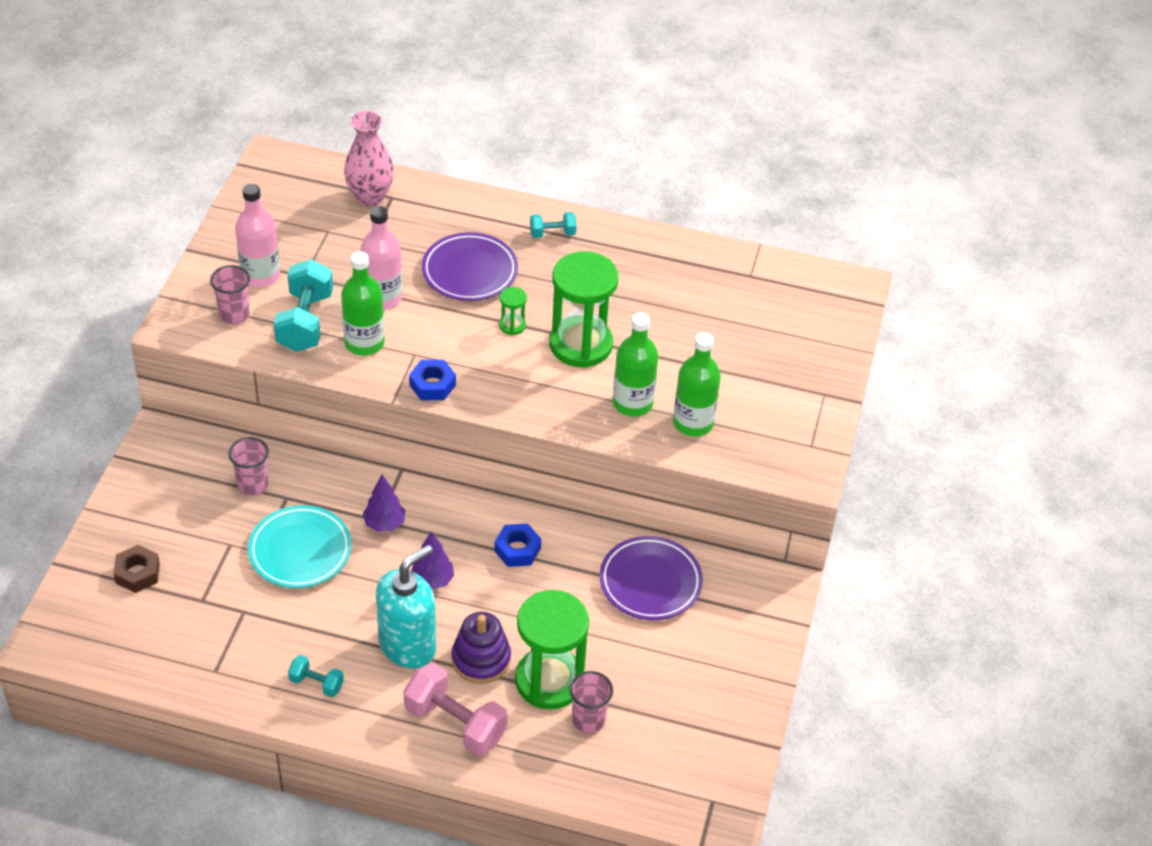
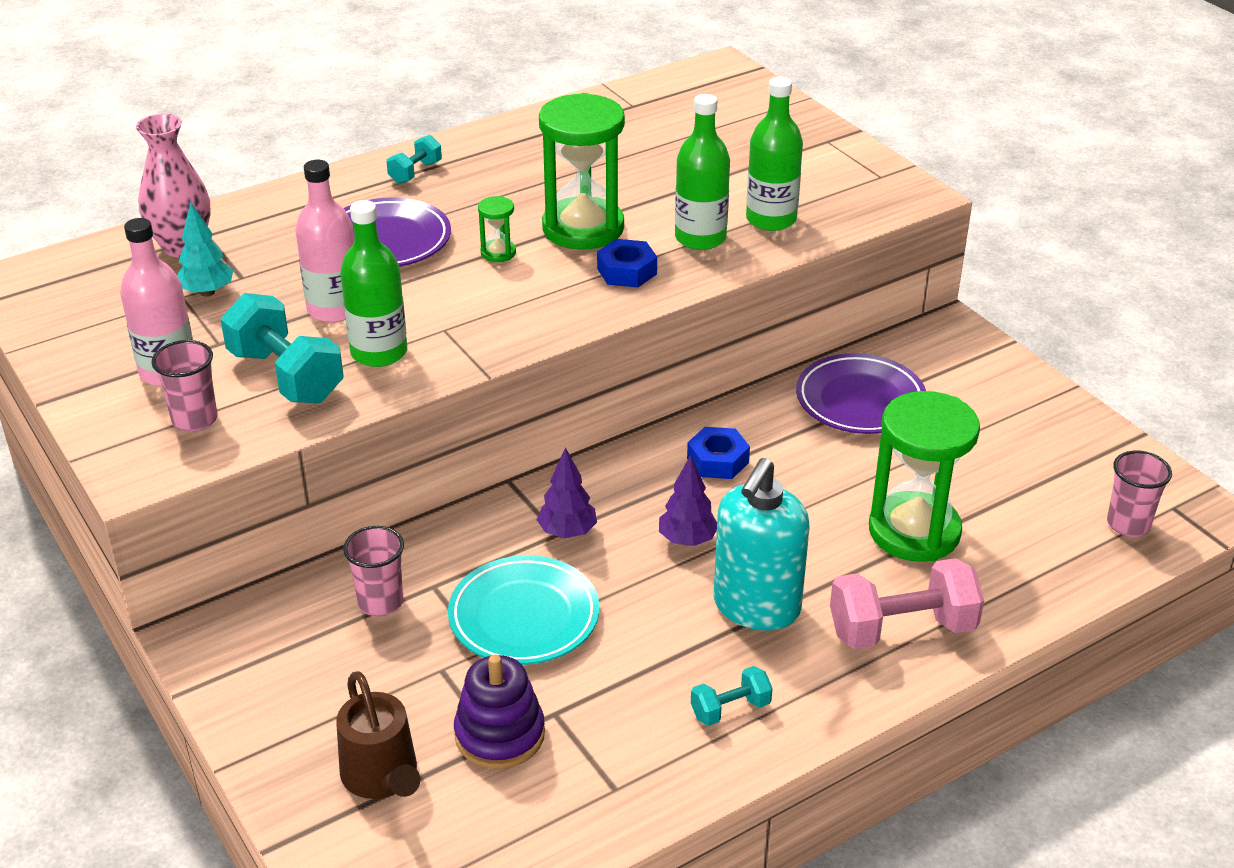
camera: 45 degrees left, 10 degrees down
brown nut [113,545,160,593] -> brown watering can [336,671,420,799]
turquoise soap dispenser [376,545,436,669] -> turquoise soap dispenser turned 150 degrees counterclockwise [714,458,809,630]
blue nut [409,360,456,400] -> blue nut moved to [597,239,657,288]
purple stacking toy [451,612,511,684] -> purple stacking toy moved to [454,655,545,769]
pink cup [569,671,613,733] -> pink cup moved to [1107,451,1172,537]
none -> turquoise tree [177,202,233,297]

